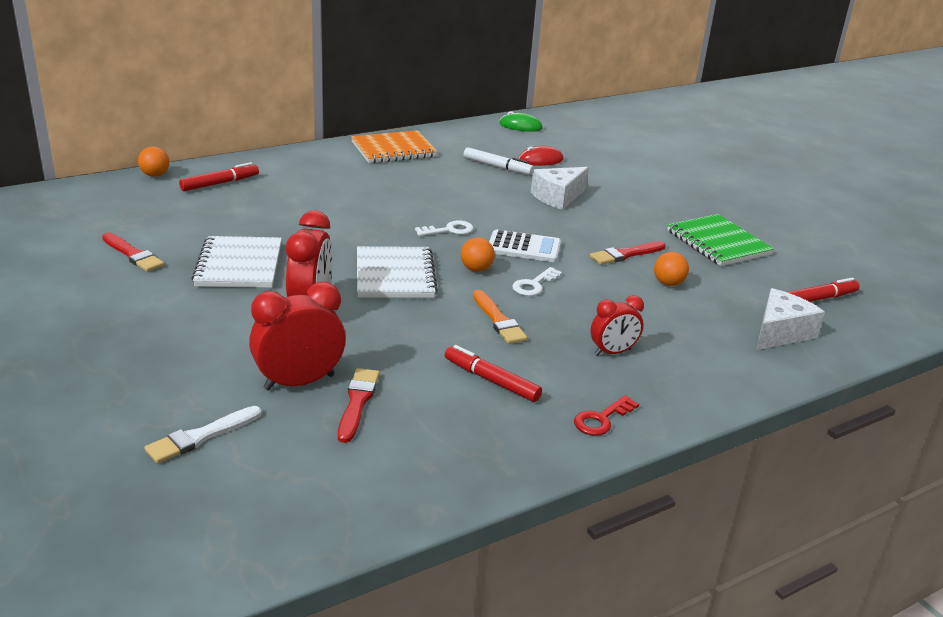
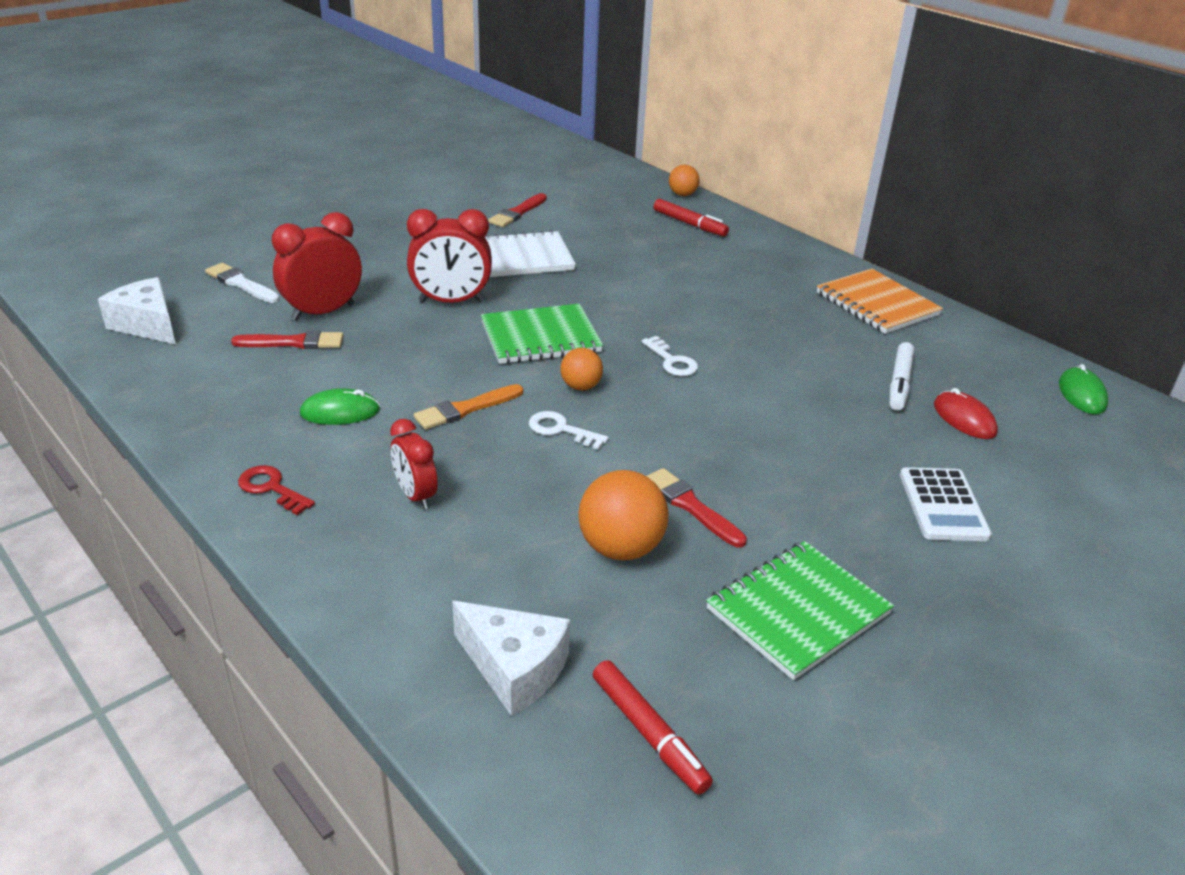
camera: 80 degrees right, 5 degrees up
red clock [249,282,346,390] -> red clock turned 90 degrees counterclockwise [272,212,362,321]
white notebook [357,246,438,298] -> green notebook [481,304,603,364]
red marker [445,345,542,402] -> green mouse [300,388,380,425]
white calculator [489,229,561,262] -> white calculator moved to [900,467,992,541]
white cheese [531,167,589,210] -> white cheese moved to [98,277,176,344]
orange ball [654,252,689,286] -> orange ball [578,470,669,560], size x1.70

